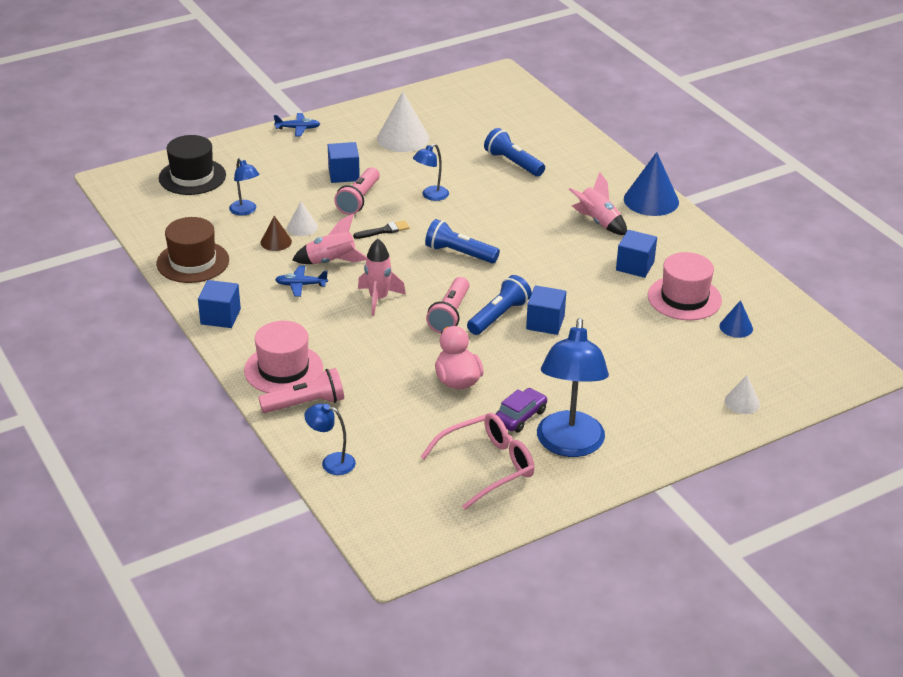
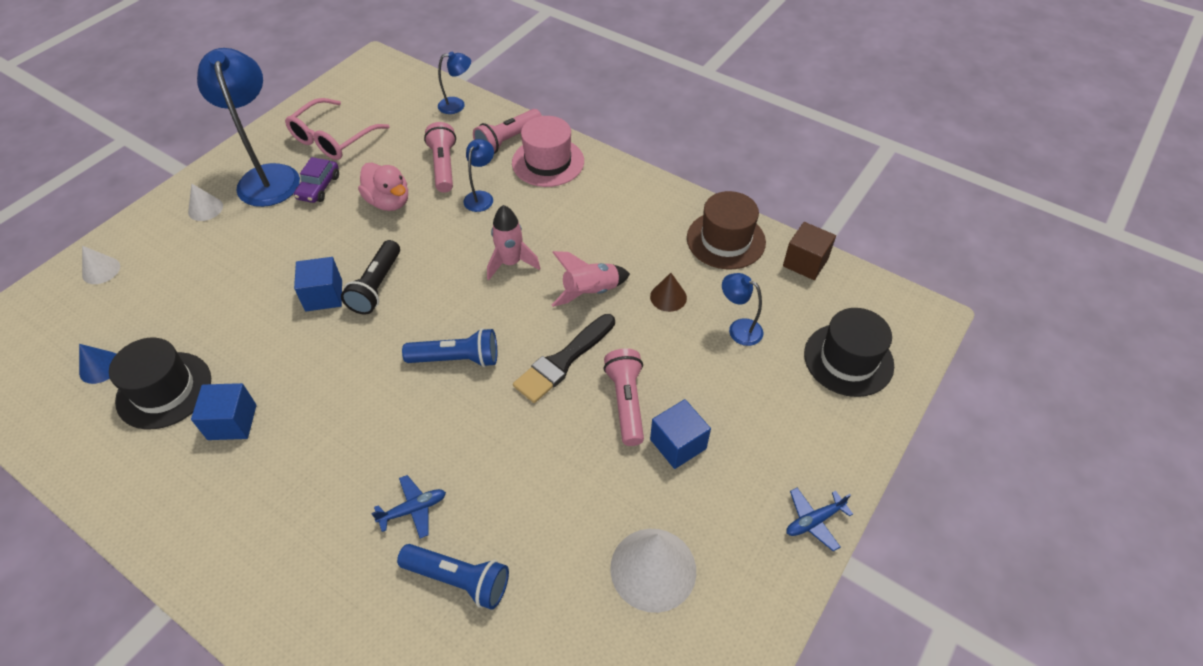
camera: 155 degrees right, 15 degrees up
blue cube [198,280,241,328] -> none
blue plane [275,265,328,297] -> blue plane moved to [371,475,446,538]
white cone [287,202,318,236] -> white cone moved to [188,184,223,221]
black brush [353,220,410,239] -> black brush [513,314,615,403], size x1.79
blue lamp [413,144,449,201] -> blue lamp moved to [463,139,494,212]
pink flashlight [426,277,469,333] -> pink flashlight moved to [424,122,456,193]
blue flashlight [467,275,532,335] -> black flashlight [341,240,400,314]
pink rocket [569,172,627,235] -> none
blue cone [624,152,679,216] -> none
pink hat [648,252,722,321] -> black hat [109,338,211,429]
none -> brown cube [783,222,836,280]

